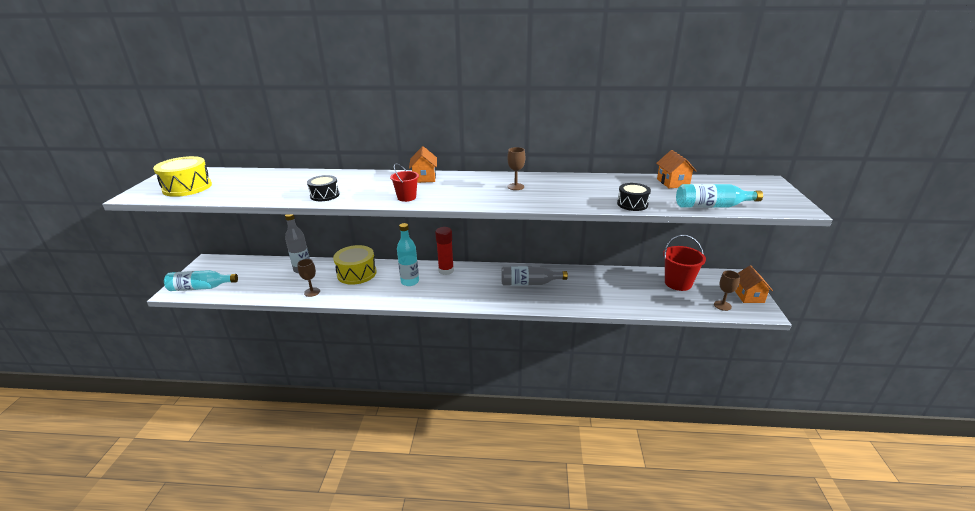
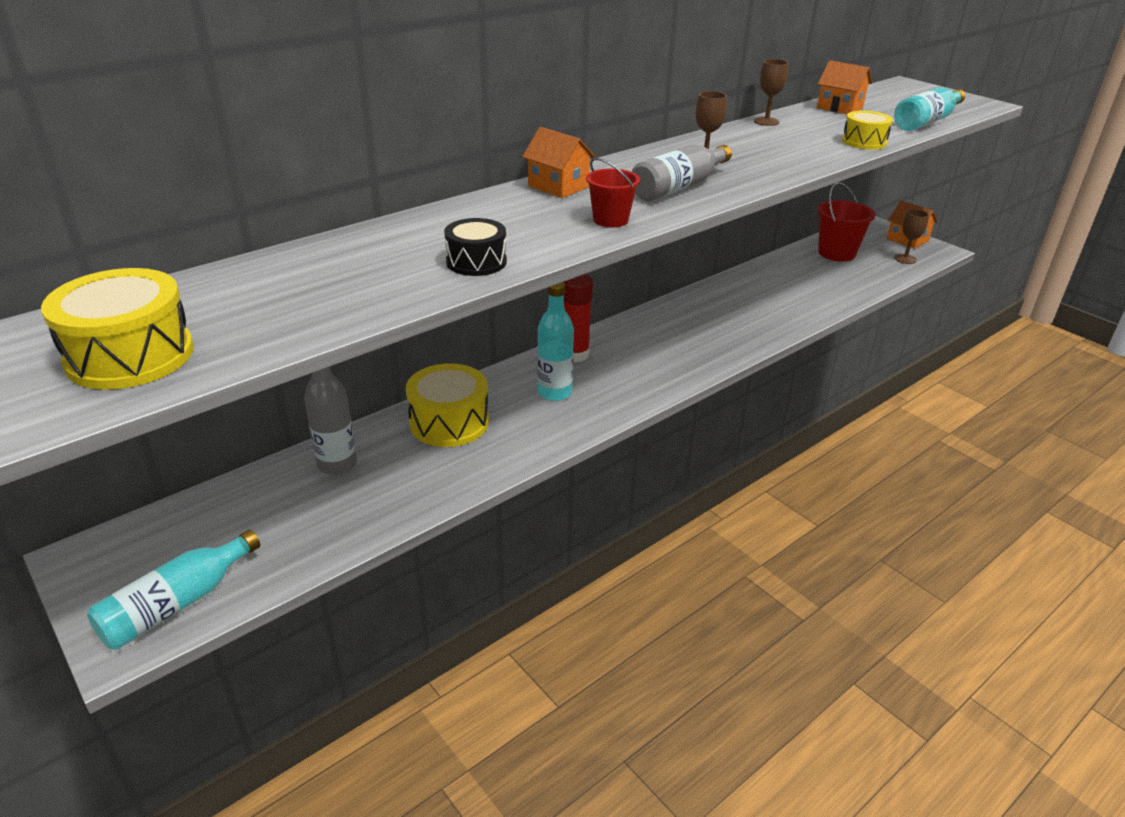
camera: 45 degrees left, 5 degrees up
brown goblet [297,259,320,297] -> brown goblet moved to [754,59,789,126]
grey bottle [501,266,568,286] -> grey bottle moved to [632,145,732,201]
black drum [617,183,651,211] -> yellow drum [842,111,893,149]

